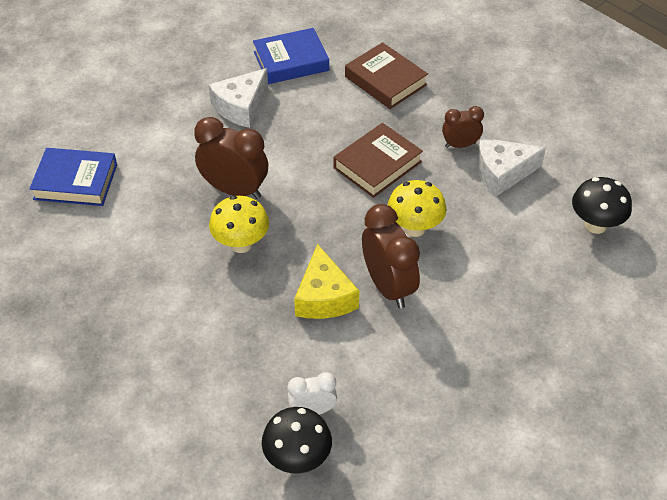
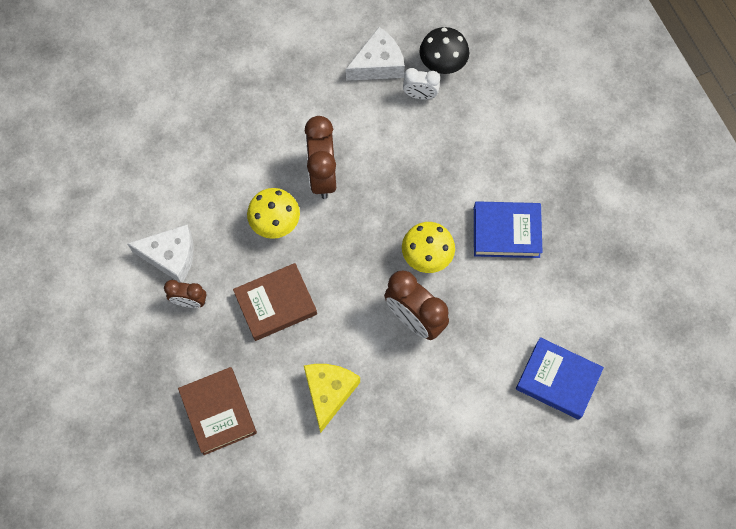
camera: 160 degrees left, 20 degrees up
white cheese [208,68,268,128] -> white cheese moved to [346,27,405,81]
blue book [253,28,329,84] -> blue book moved to [474,201,543,258]
yellow cheese [294,244,359,319] -> yellow cheese moved to [304,364,360,433]
black mushroom [572,177,632,234] -> none

